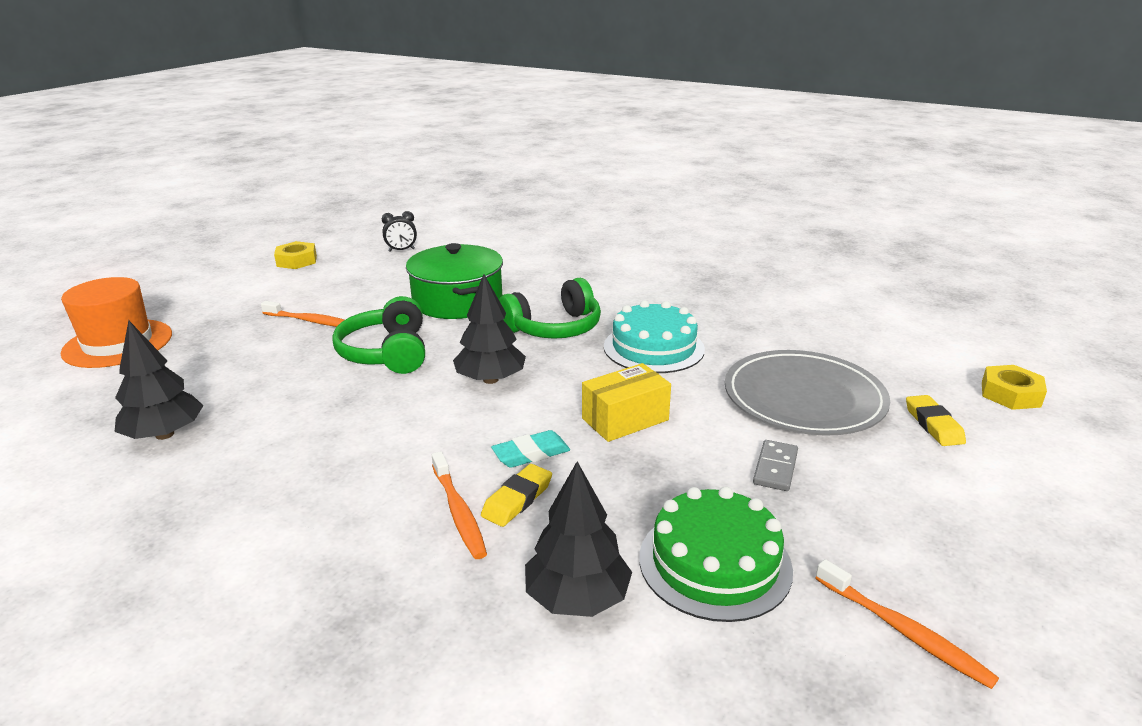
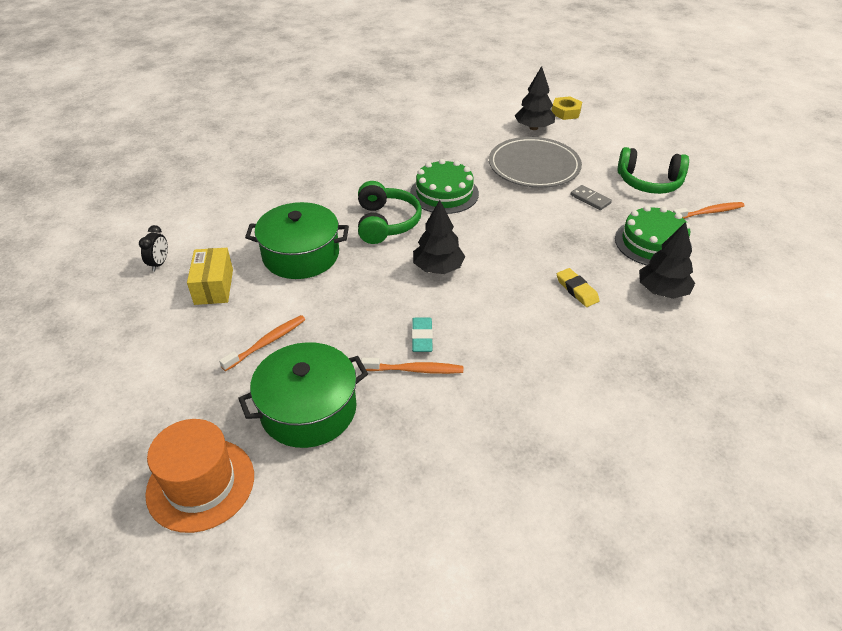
camera: 65 degrees left, 15 degrees up
black tree [115,320,203,440] -> black tree moved to [514,66,555,130]
yellow nut [274,241,317,269] -> none
green headphones [332,296,425,374] -> green headphones moved to [617,147,689,194]
orange toothbrush [432,451,487,559] -> orange toothbrush moved to [361,358,463,374]
turquoise eraser [491,430,570,468] -> turquoise eraser moved to [412,318,433,352]
yellow box [582,363,671,442] -> yellow box moved to [187,248,233,305]
turquoise cake [604,300,705,373] -> green cake [410,159,479,214]
yellow eraser [906,395,966,446] -> none
none -> green pot [238,342,368,448]

